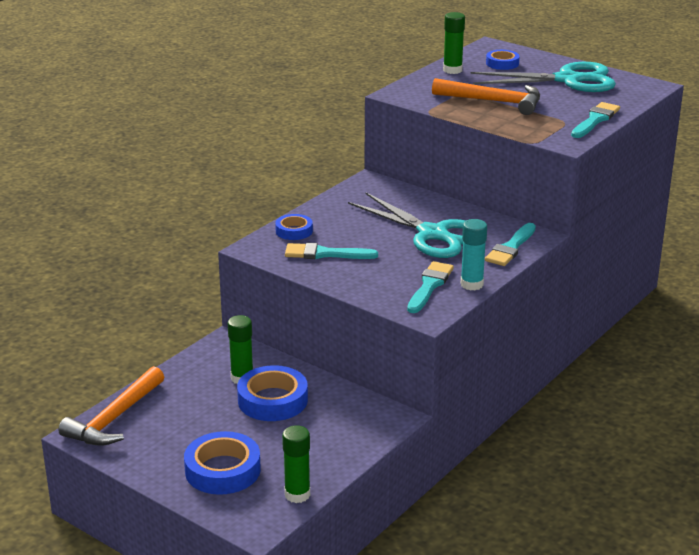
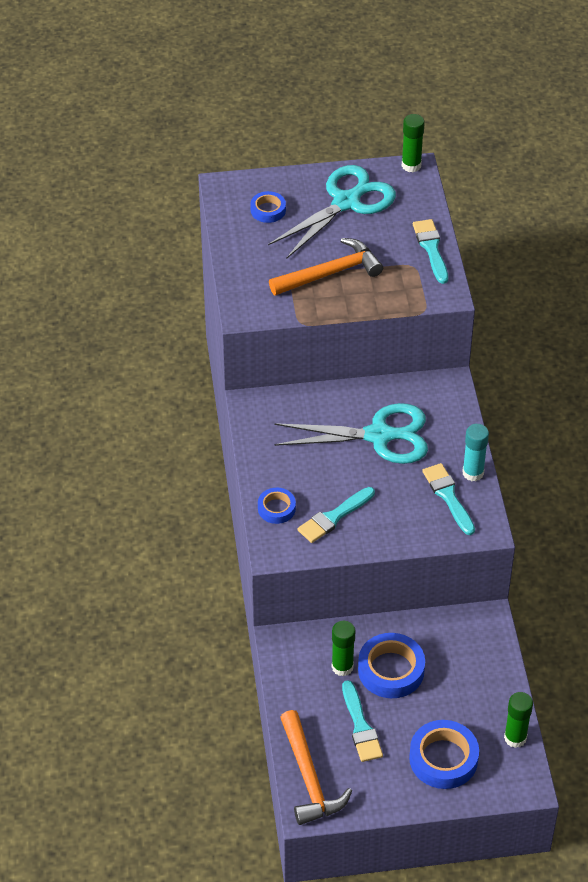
camera: 45 degrees left, 20 degrees up
green glue stick [443,12,465,74] -> green glue stick moved to [402,114,425,172]
turquoise brush [485,223,536,266] -> turquoise brush moved to [342,680,383,762]

